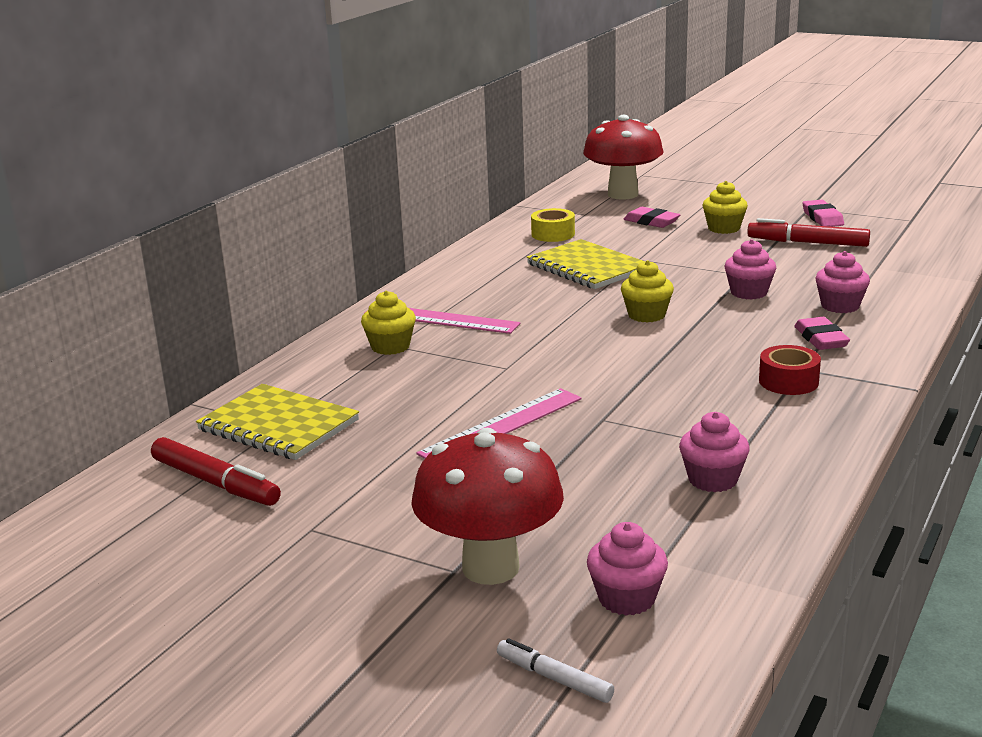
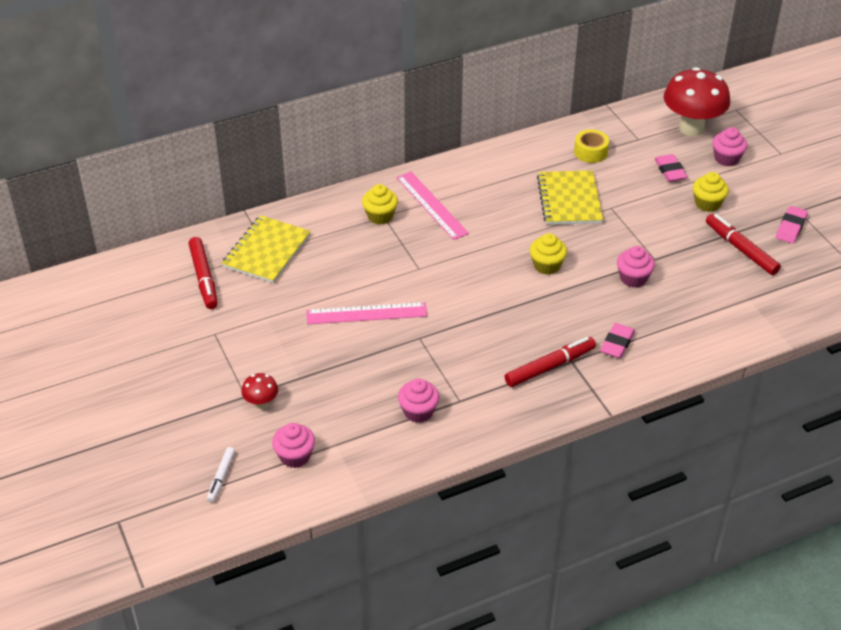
camera: 35 degrees right, 20 degrees up
yellow notebook [196,384,359,460] -> yellow notebook turned 45 degrees clockwise [222,215,311,283]
red mushroom [411,428,564,585] -> red mushroom [241,373,278,409], size x0.46
white marker [497,638,614,703] -> white marker turned 150 degrees counterclockwise [207,447,235,502]
red tape [759,345,821,395] -> red marker [505,337,596,387]
pink cupcake [815,251,870,313] -> pink cupcake moved to [712,127,747,167]

